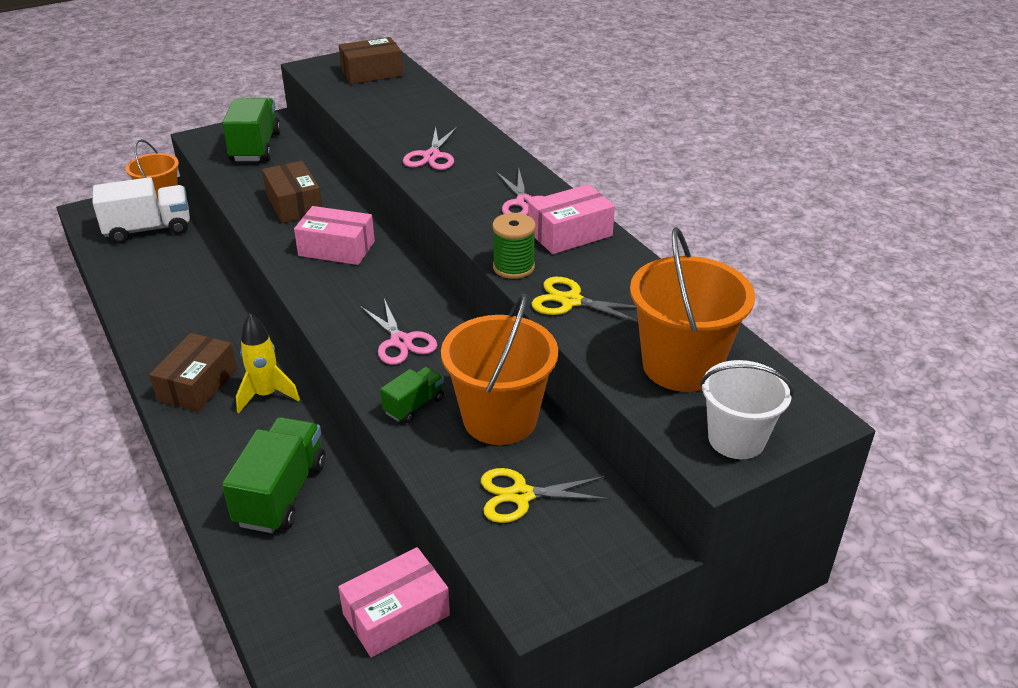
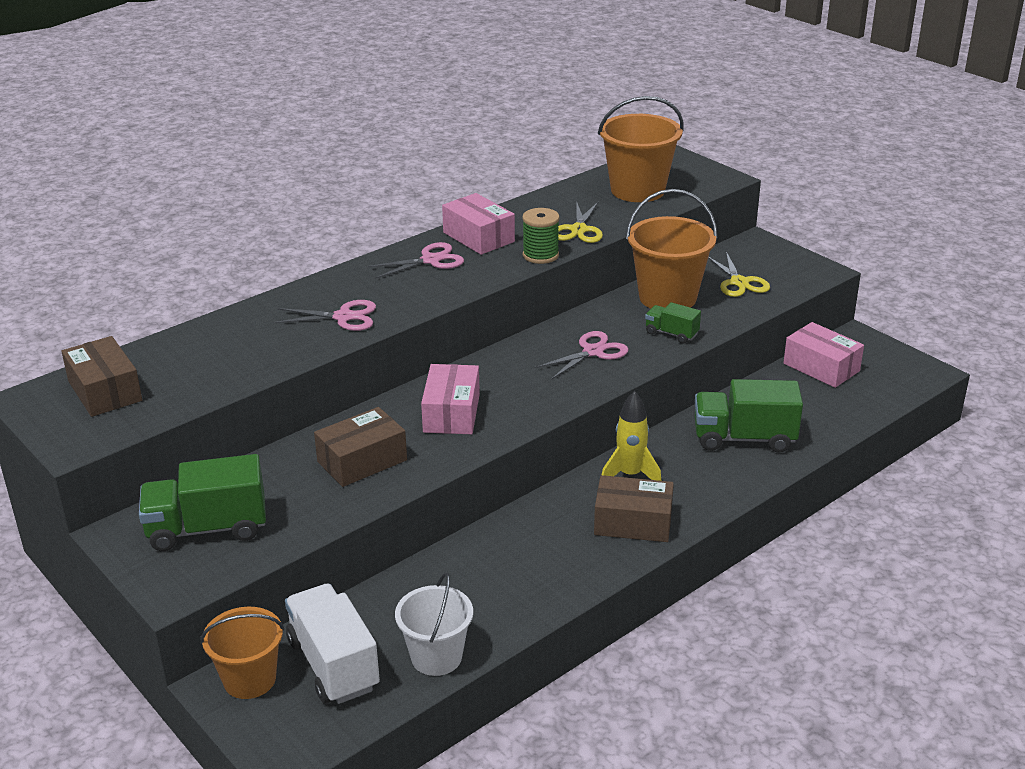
camera: 100 degrees left, 5 degrees down
white bucket [700,360,794,459] -> white bucket moved to [395,572,473,676]

